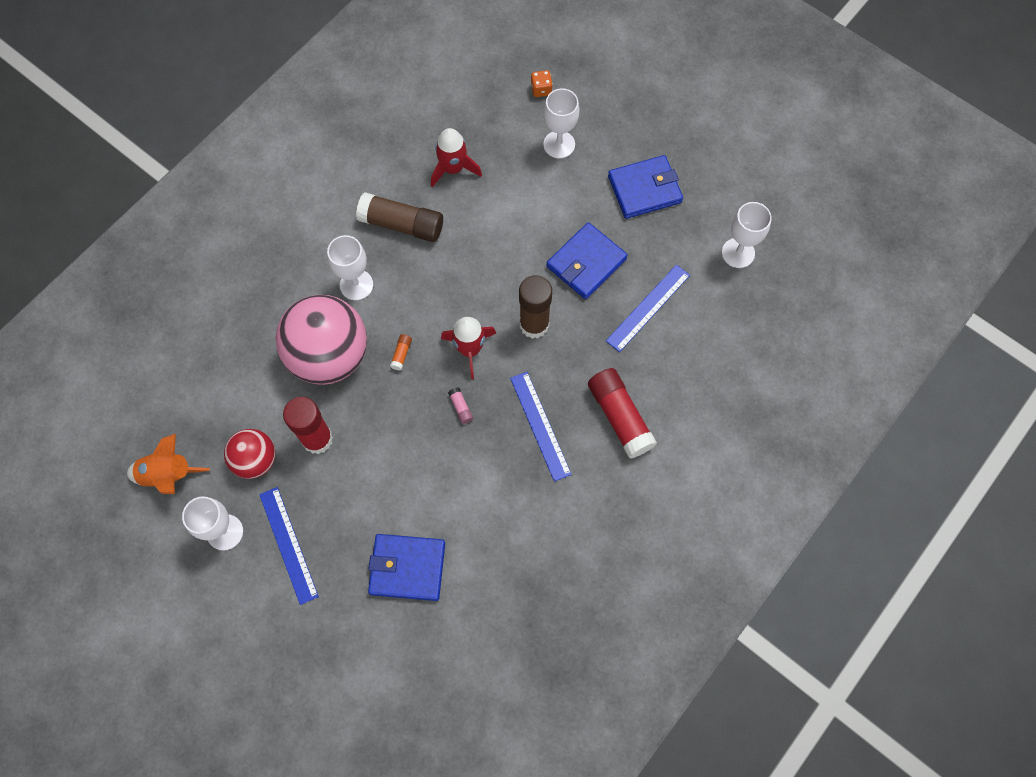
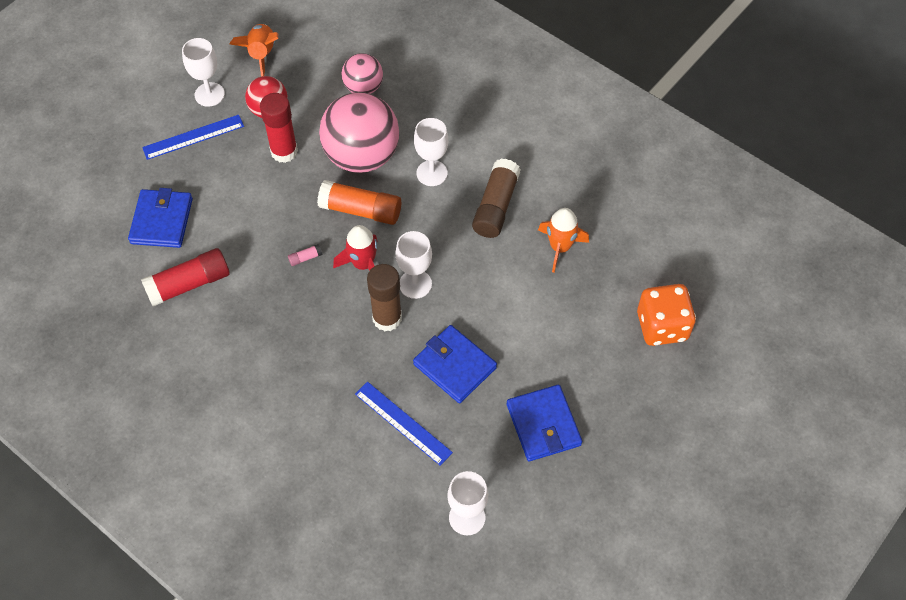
camera: 90 degrees right, 10 degrees down
orange glue stick [390,334,412,370] -> orange glue stick [317,180,401,225], size x2.47
red rocket [431,128,482,188] -> orange rocket [538,208,589,272]
blue ruler [510,372,572,482] -> none
orange dice [531,70,553,97] -> orange dice [637,284,696,346], size x2.24
white goblet [543,88,579,159] -> white goblet moved to [395,231,432,299]
red glue stick [588,368,657,459] -> red glue stick moved to [141,248,230,306]
none -> pink ball [342,53,383,94]

